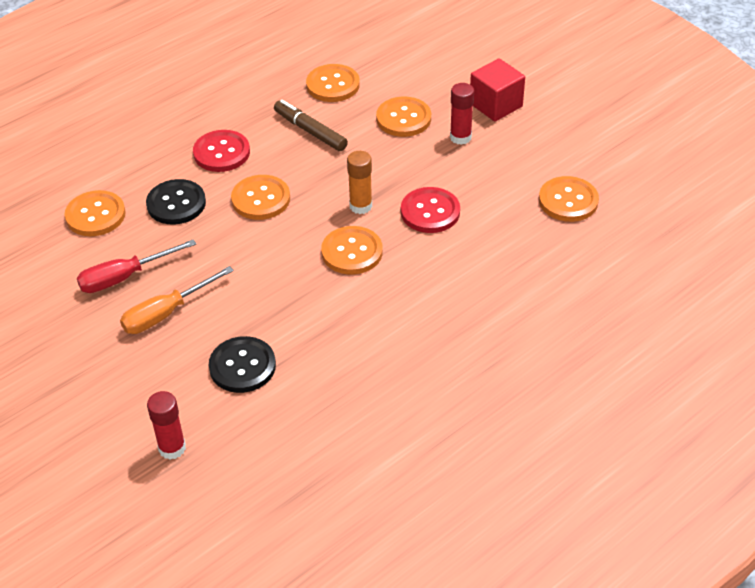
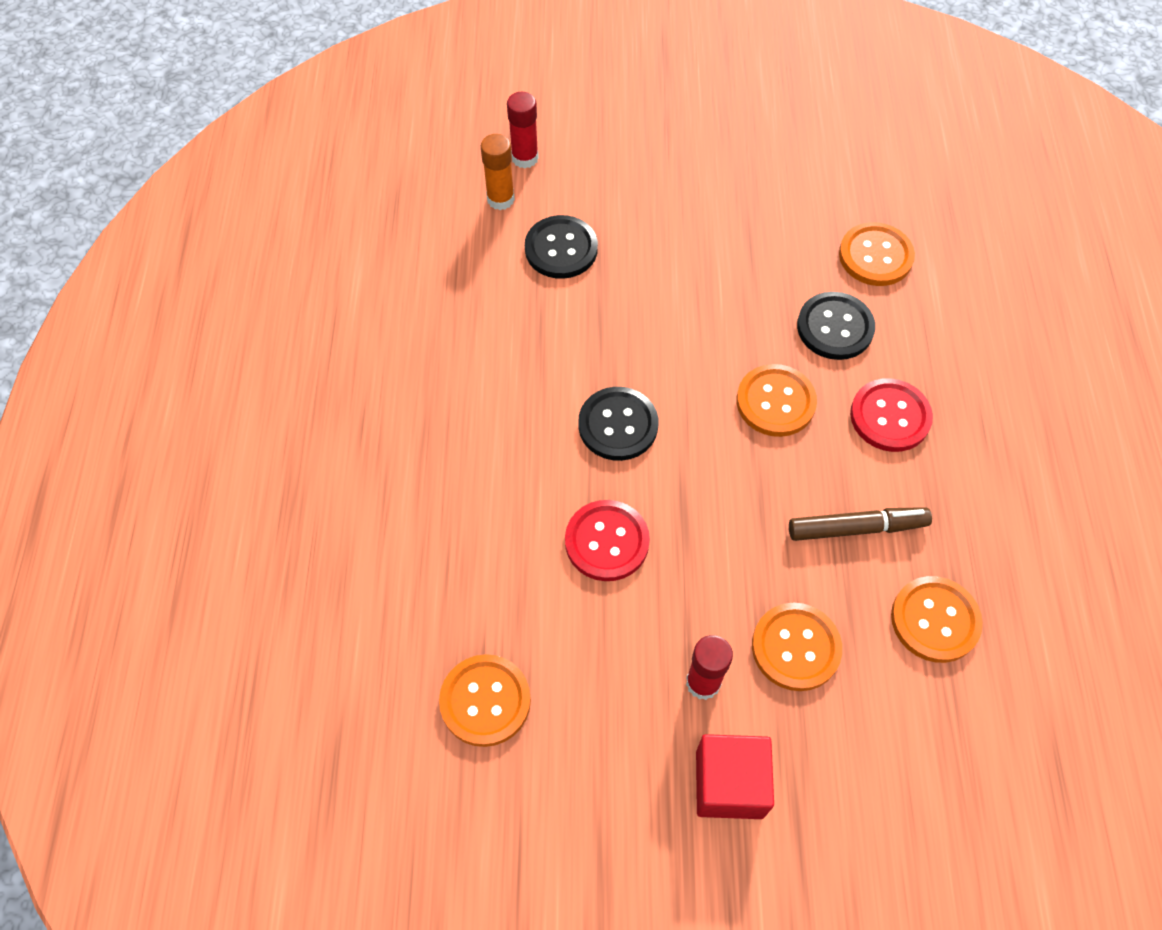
camera: 130 degrees right, 15 degrees up
red screwdriver [77,239,196,293] -> none
orange screwdriver [120,266,234,334] -> none
orange button [321,226,383,275] -> black button [578,387,658,461]
orange glue stick [347,151,372,214] -> orange glue stick moved to [481,134,515,210]

